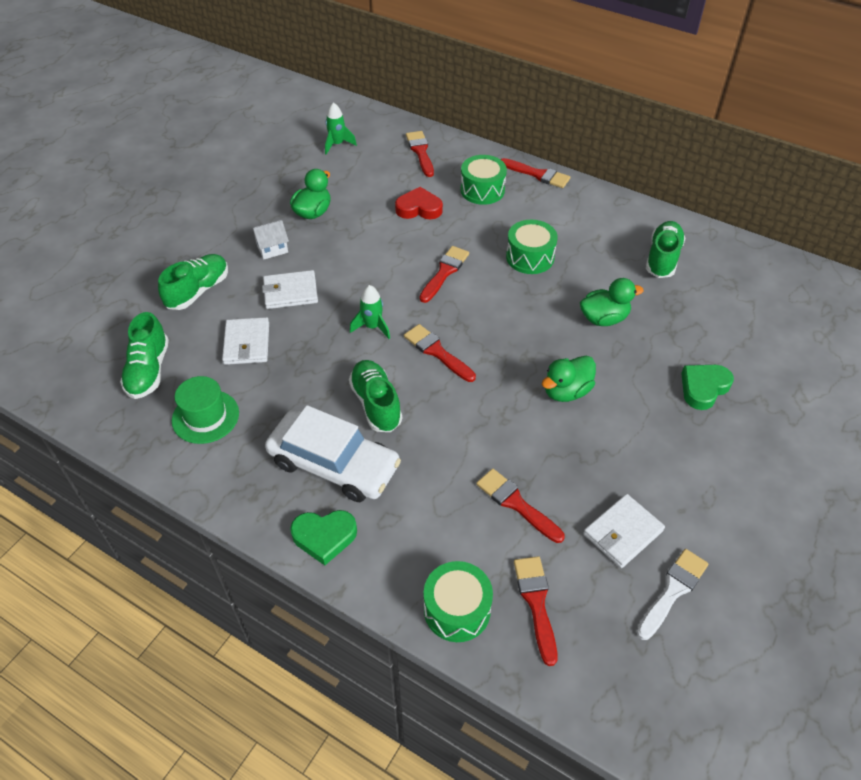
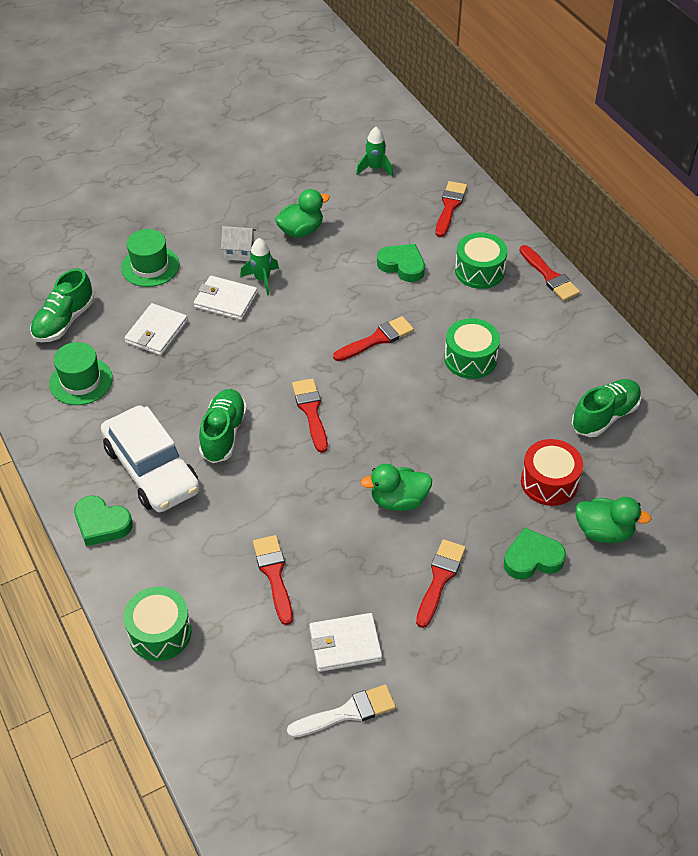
camera: 30 degrees right, 0 degrees up
green shoe [158,254,228,310] -> green hat [121,229,179,287]
green rocket [350,285,390,339] -> green rocket moved to [240,238,279,296]
red heart [395,187,443,219] -> green heart [377,244,425,282]
red brush [514,556,557,666] -> red brush moved to [416,539,466,628]
green duck [580,278,643,326] -> green duck moved to [575,497,651,543]
none -> red drum [521,439,583,506]

